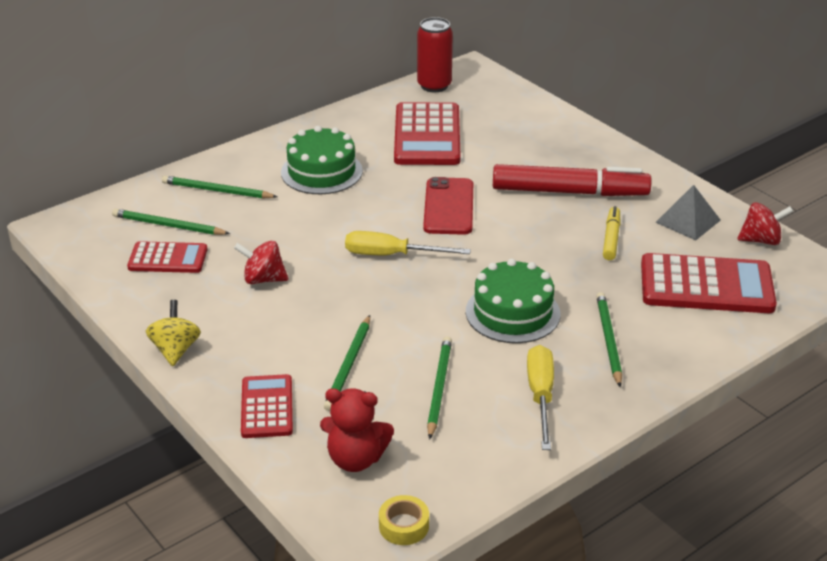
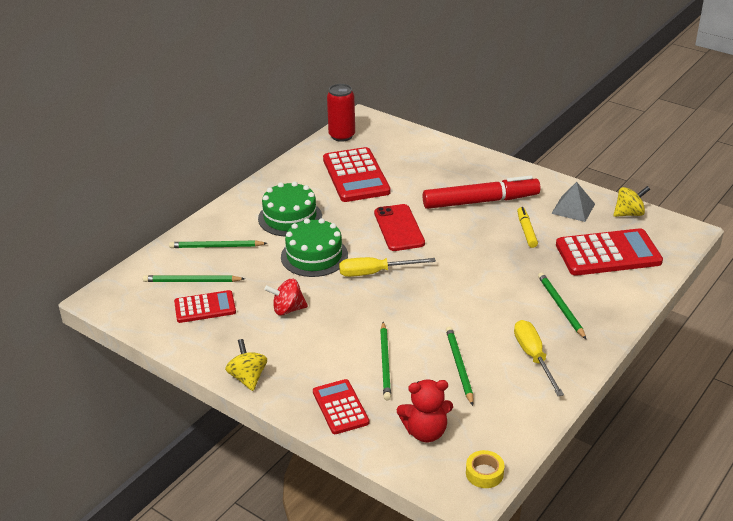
camera: 15 degrees left, 0 degrees up
green cake [466,259,561,343] -> green cake moved to [281,218,348,277]
red spinning top [737,202,793,245] -> yellow spinning top [613,186,650,217]

